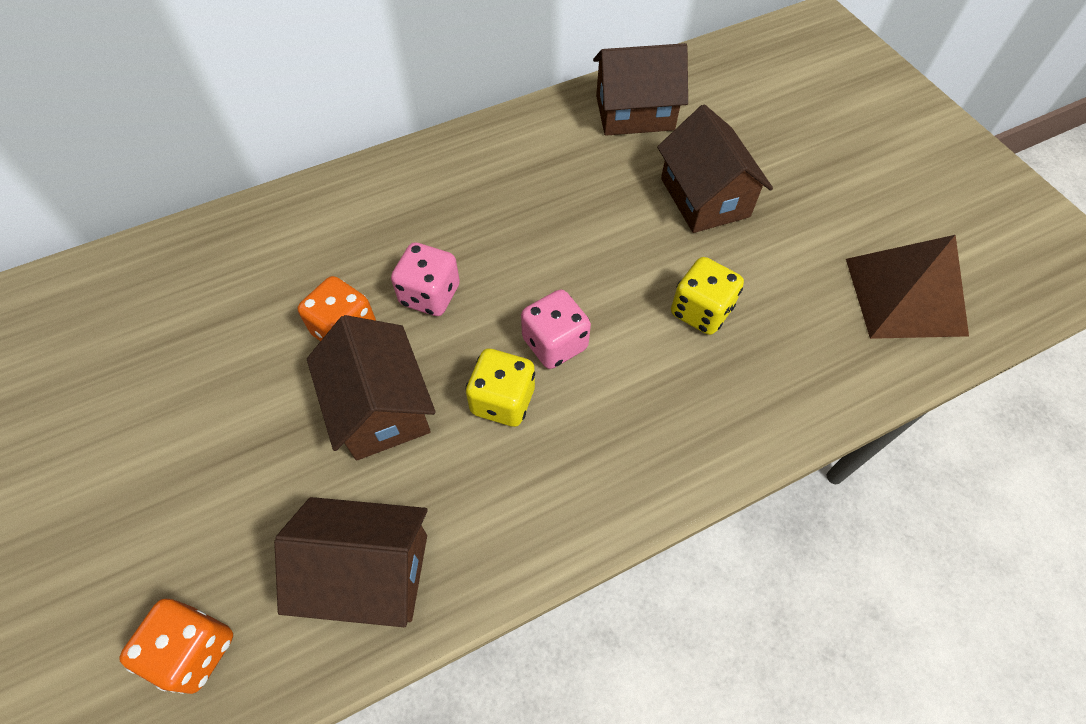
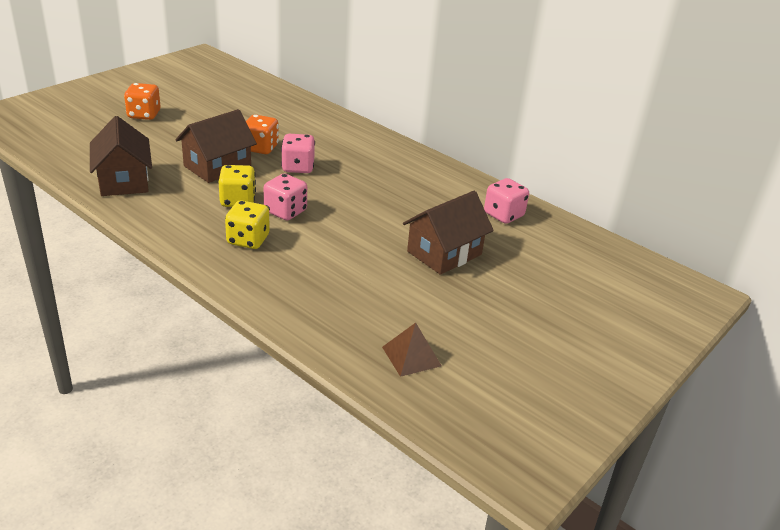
camera: 65 degrees right, 25 degrees down
orange dice [119,598,233,694] -> orange dice moved to [124,83,161,120]
brown house [593,43,688,136] -> pink dice [484,178,529,224]
yellow dice [671,257,744,335] -> yellow dice moved to [225,200,270,249]
brown pyramid [846,235,969,339] -> brown pyramid [382,323,442,377], size x0.56

